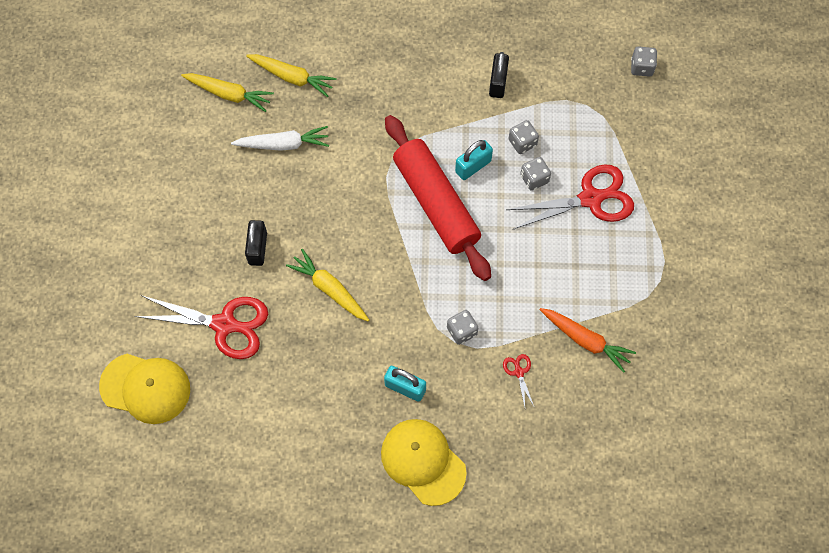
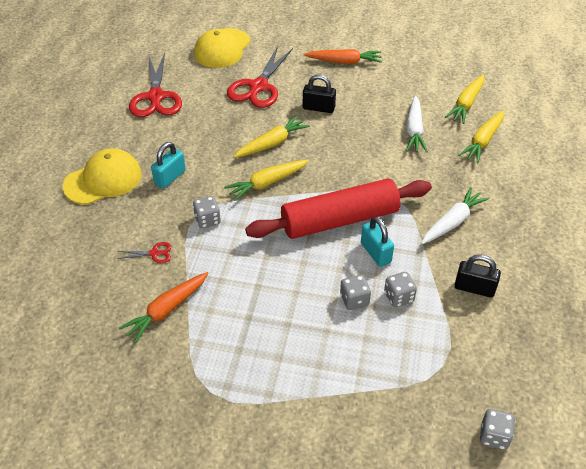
camera: 100 degrees right, 20 degrees down
red scissors [507,164,634,230] -> red scissors moved to [129,53,182,117]
none -> yellow carrot [224,160,309,201]
none -> orange carrot [304,49,382,64]
none -> white carrot [421,187,489,244]

